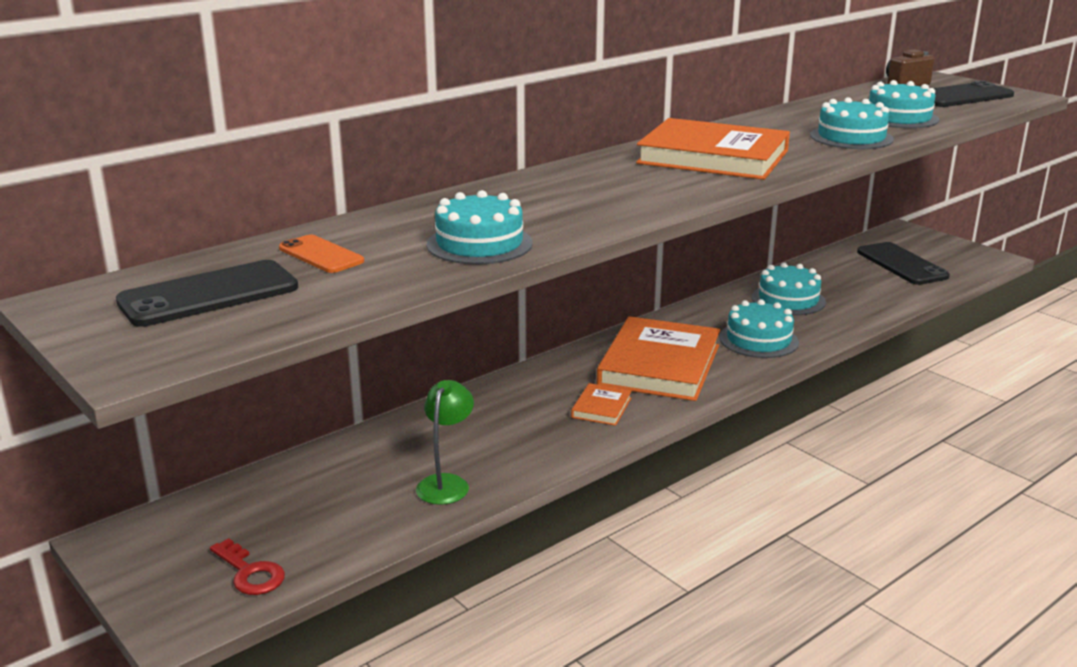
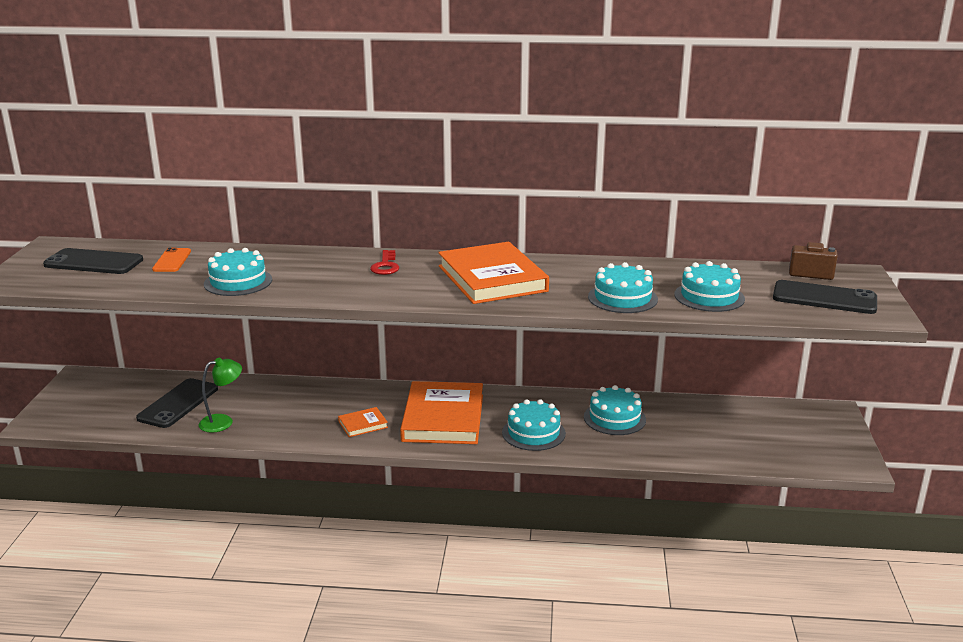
camera: 45 degrees right, 0 degrees up
red key [210,538,285,595] -> red key moved to [370,250,399,275]
orange book [597,316,720,401] -> orange book turned 60 degrees counterclockwise [400,381,483,444]
black phone [857,242,950,285] -> black phone moved to [136,378,218,428]

